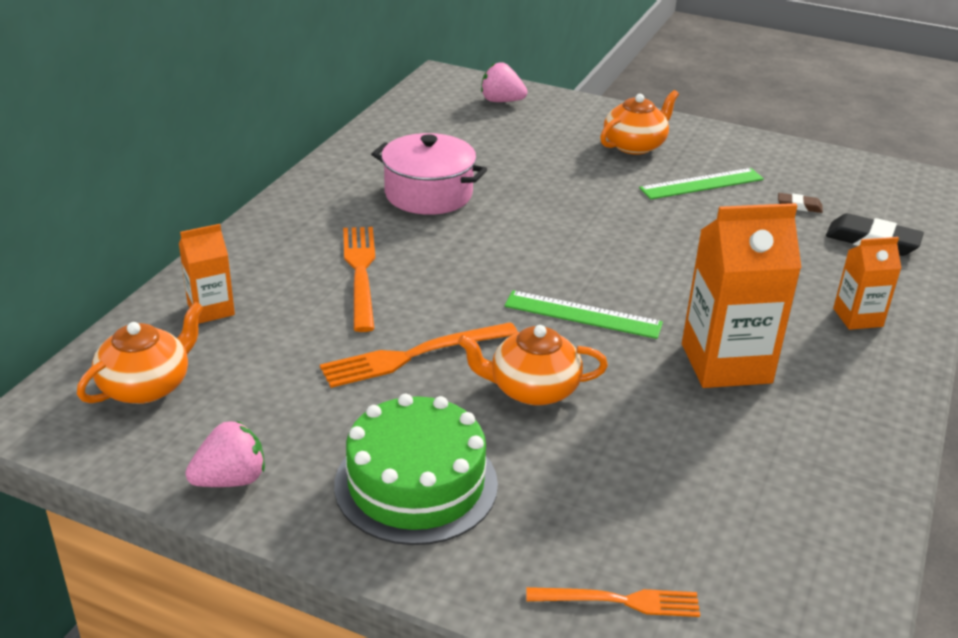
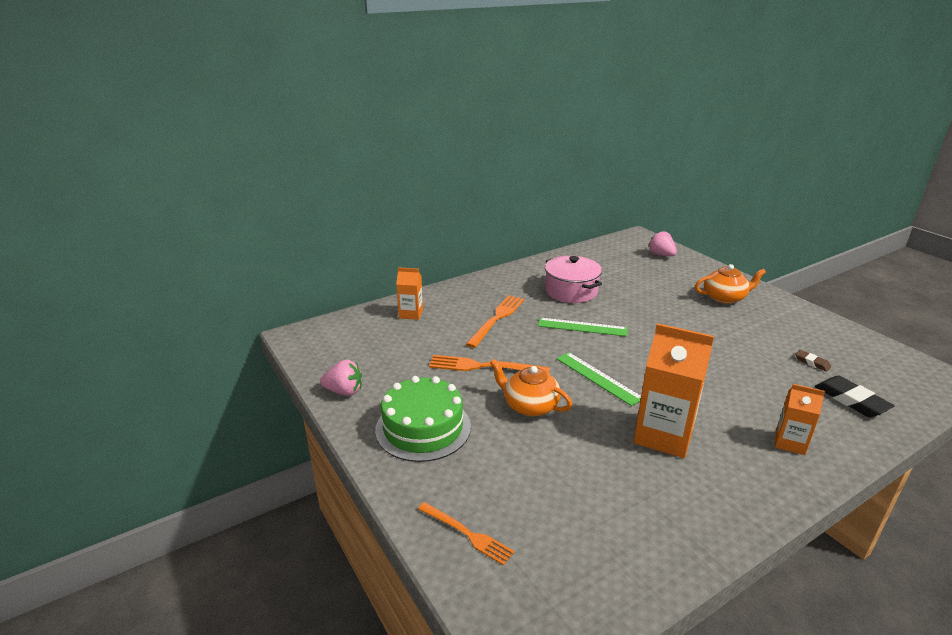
camera: 35 degrees right, 5 degrees down
orange teapot [77,302,204,404] -> none
green ruler [639,168,764,200] -> green ruler moved to [538,318,628,337]

